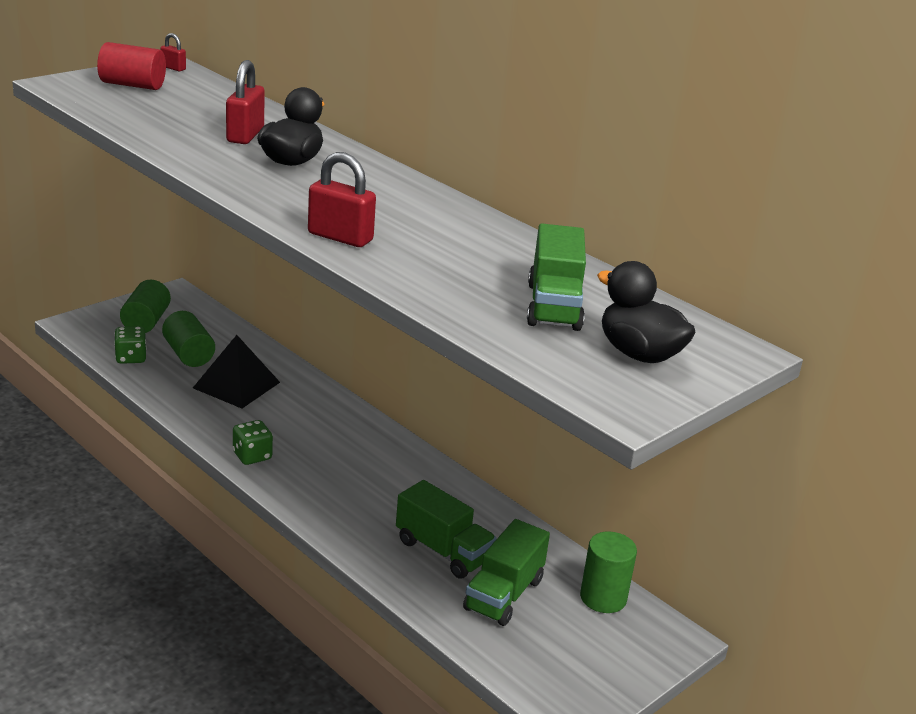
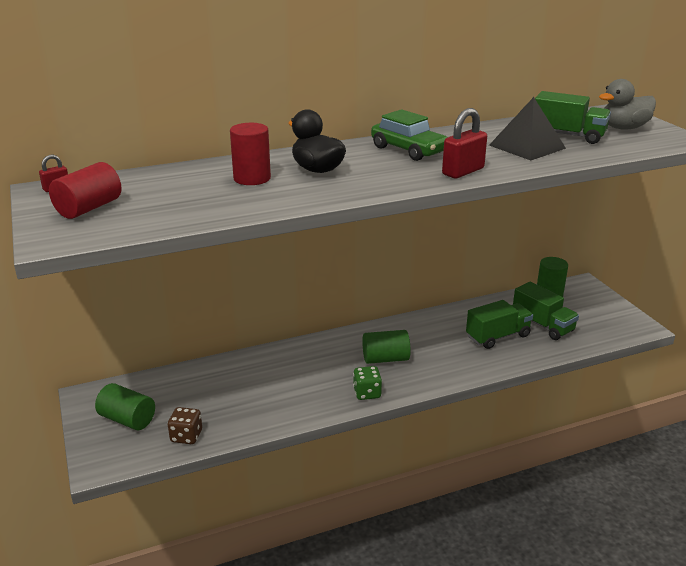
camera: 65 degrees left, 0 degrees up
green dice [114,326,147,364] -> brown dice [168,407,202,444]
green cylinder [162,311,215,367] -> green cylinder moved to [362,330,411,364]
black pyramid [193,335,280,408] -> black pyramid moved to [489,97,566,160]
red padlock [226,60,265,144] -> red cylinder [230,123,271,185]
black duck [597,261,695,363] -> grey duck [599,79,656,130]
none -> green car [371,109,447,161]

